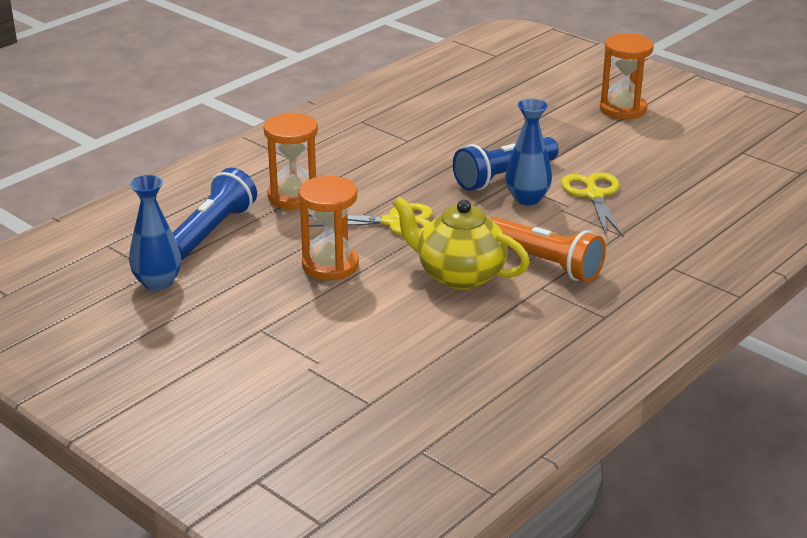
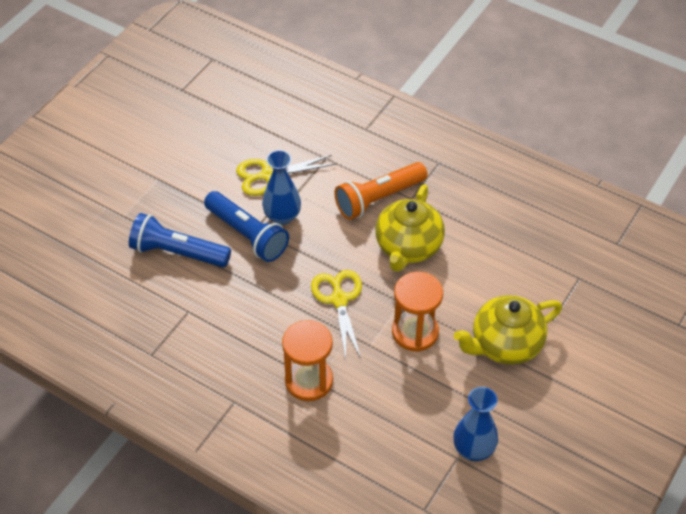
camera: 100 degrees left, 20 degrees up
blue flashlight [173,168,257,260] -> blue flashlight moved to [129,213,231,267]
orange flashlight [490,217,606,282] -> orange flashlight turned 150 degrees counterclockwise [334,162,428,220]
orange hourglass [600,33,654,119] -> none
none -> yellow teapot [454,295,562,365]

